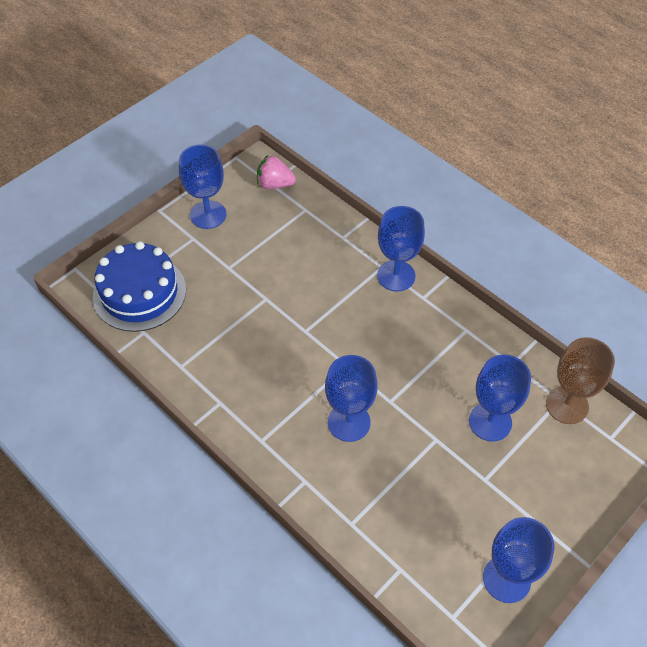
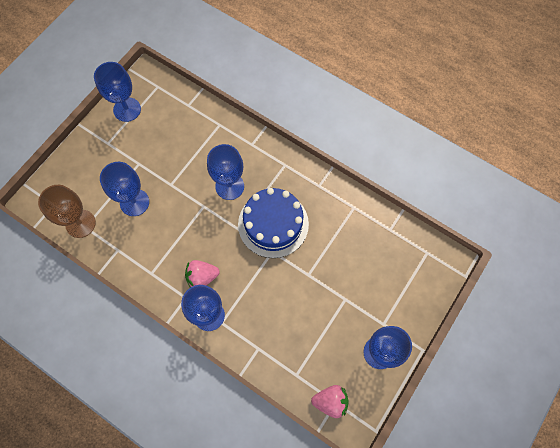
camera: 170 degrees right, 15 degrees up
blue cake [93,241,186,332] -> blue cake moved to [238,188,309,258]
none -> pink strawberry [185,260,220,288]

